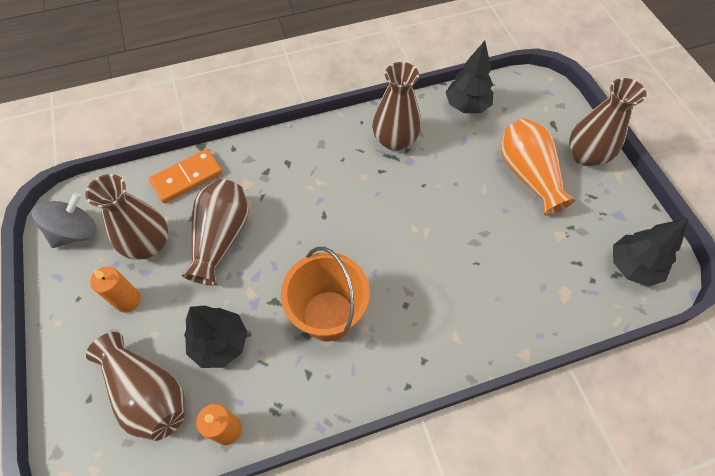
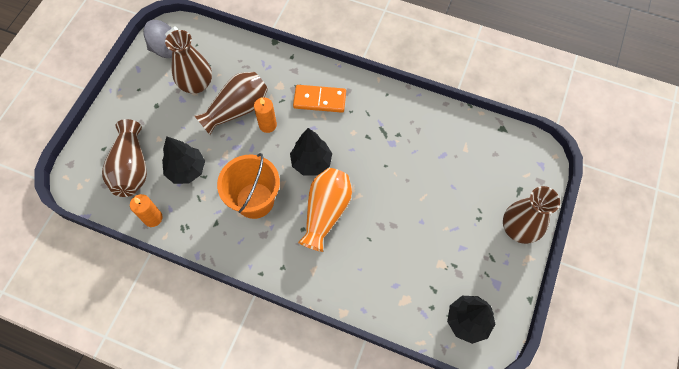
camera: 40 degrees right, 5 degrees up
orange candle [90,267,141,313] -> orange candle moved to [254,97,277,133]
orange domino [149,149,223,203] -> orange domino moved to [293,85,346,113]
brown vase [372,62,421,151] -> none
black tree [445,41,493,113] -> black tree moved to [290,128,332,176]
orange vase [501,119,576,215] -> orange vase moved to [298,168,352,252]

